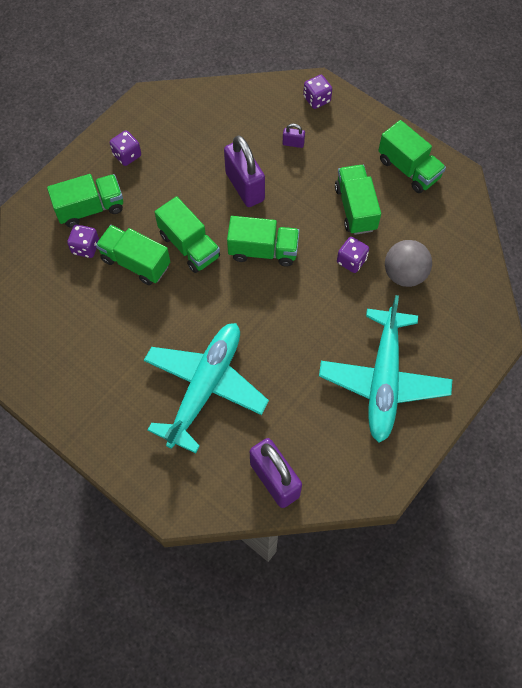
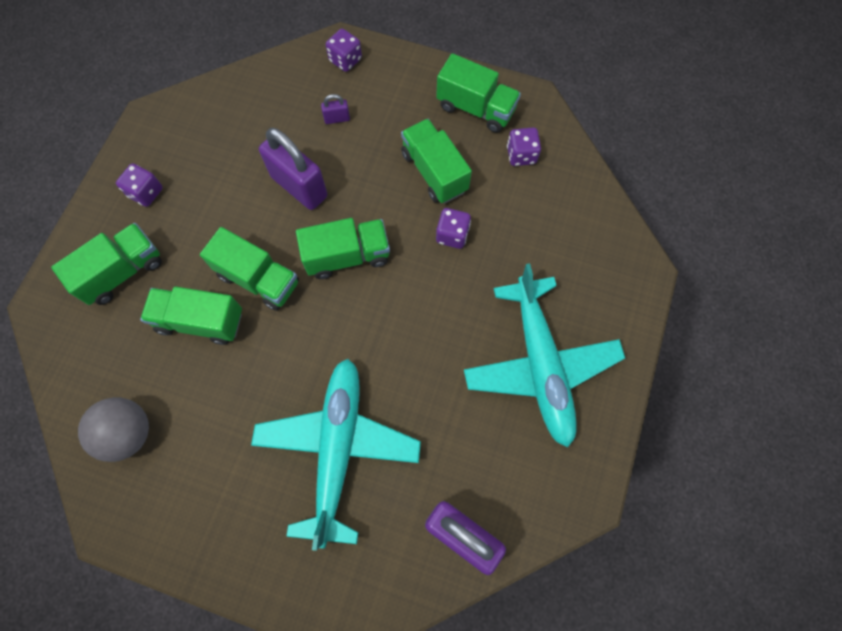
camera: 20 degrees left, 5 degrees up
purple dice [67,225,99,258] -> purple dice moved to [507,128,541,166]
grey ball [385,240,432,287] -> grey ball moved to [78,397,149,462]

